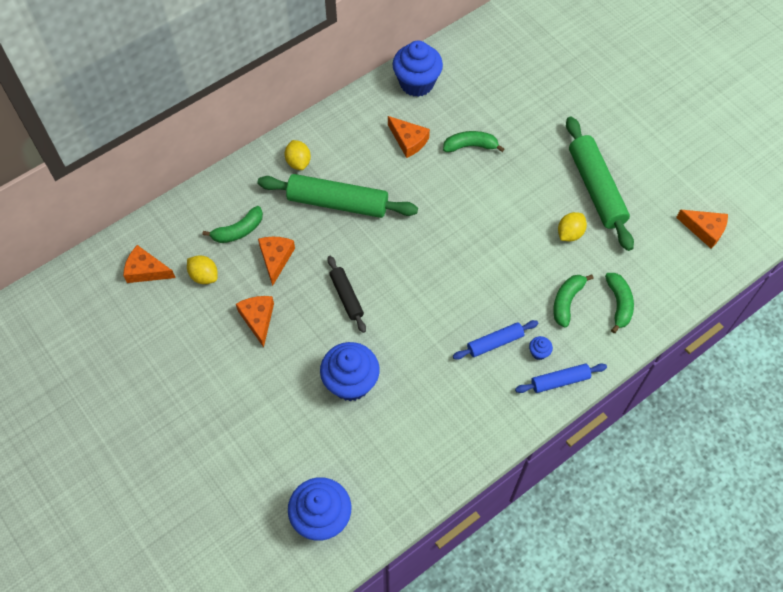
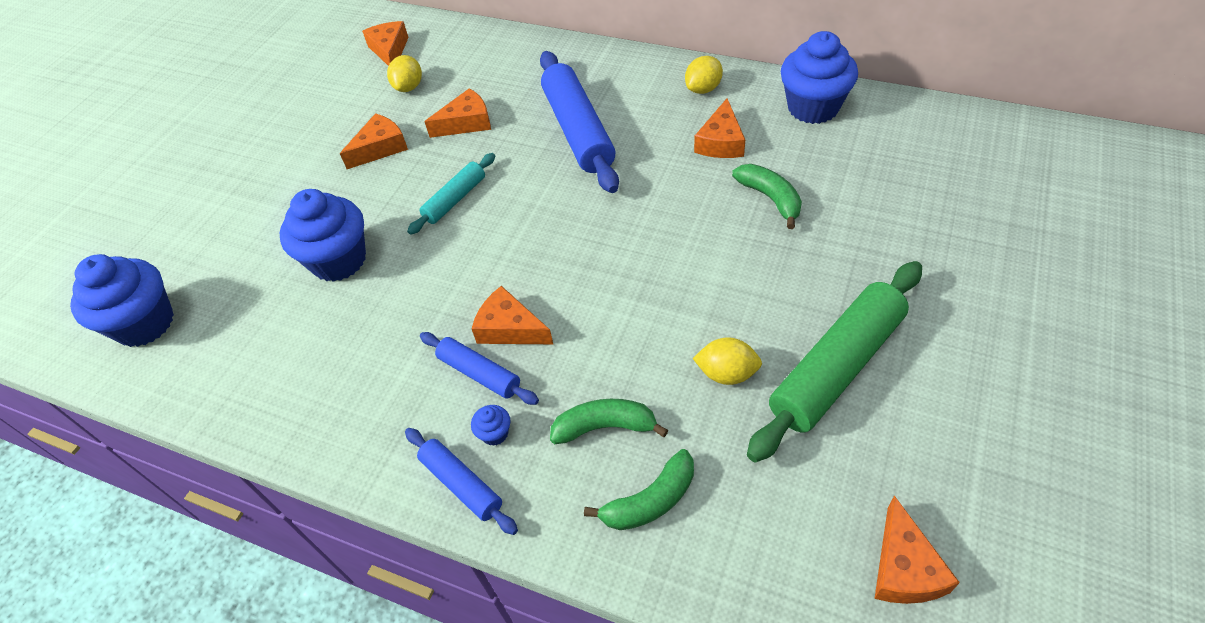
camera: 65 degrees right, 10 degrees down
green banana [203,206,263,243] -> none
green rolling pin [257,174,418,218] -> blue rolling pin [540,51,619,193]
yellow lemon [285,140,311,170] -> yellow lemon moved to [685,56,723,94]
black rolling pin [327,256,366,333] -> turquoise rolling pin [407,153,495,235]
none -> orange cheese [472,286,553,344]

